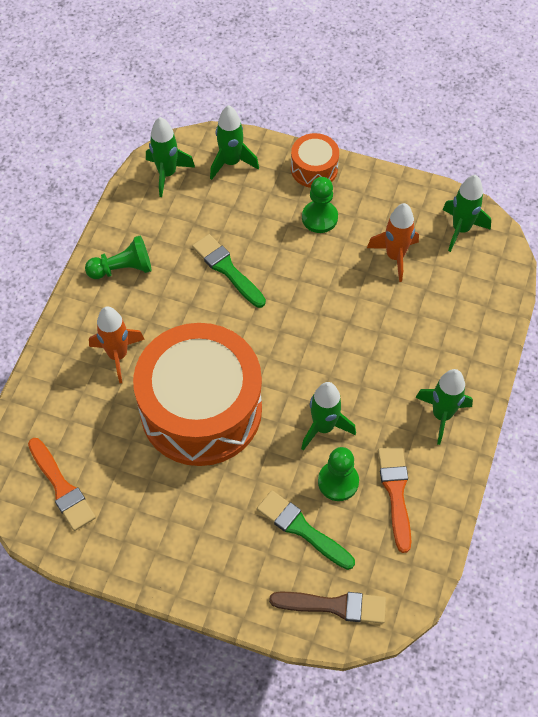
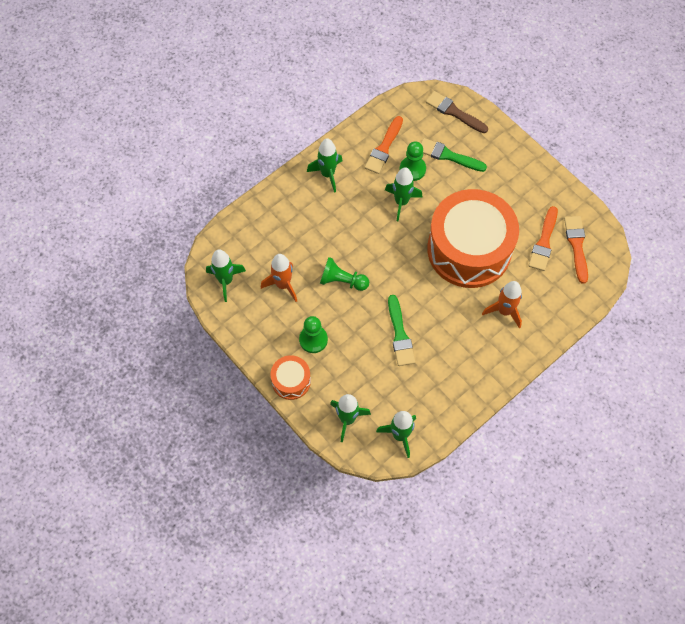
camera: 150 degrees left, 5 degrees up
green pawn [85,236,152,279] -> green pawn moved to [320,257,369,291]
green brush [257,490,355,570] -> green brush turned 135 degrees clockwise [421,138,487,172]
none -> orange brush [529,206,558,271]

